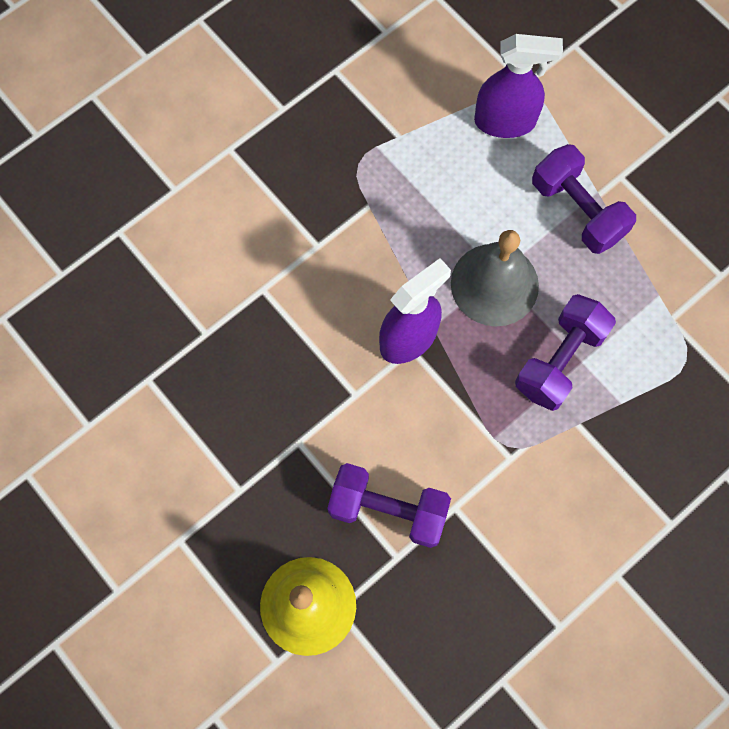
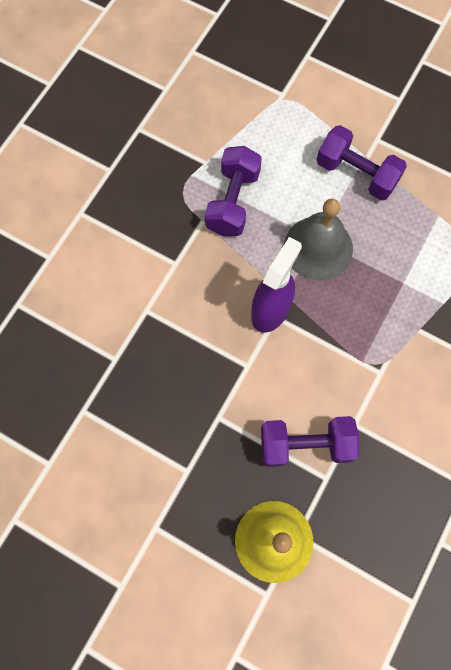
camera: 20 degrees left, 0 degrees up
purple spray bottle [474,34,563,138] -> none
purple dumbbell [515,294,616,411] -> purple dumbbell moved to [205,146,262,236]

